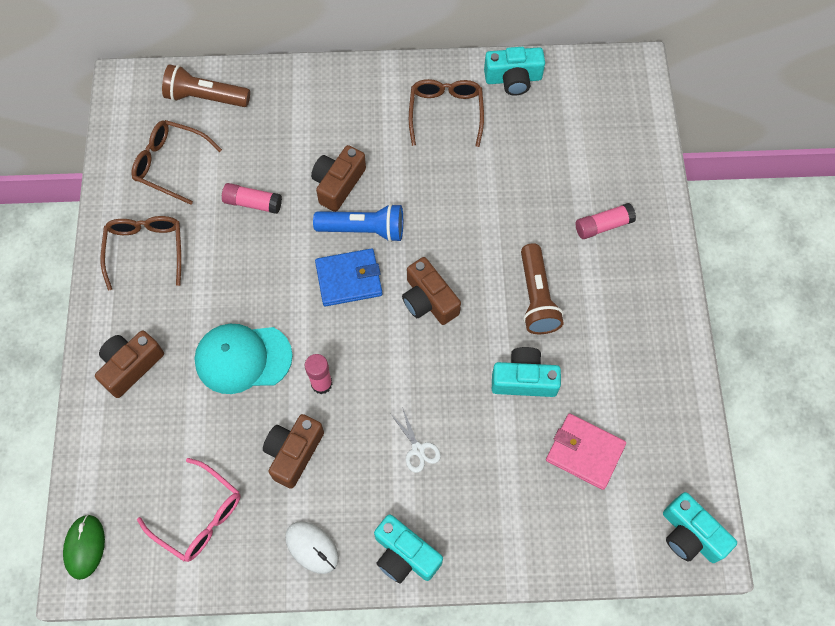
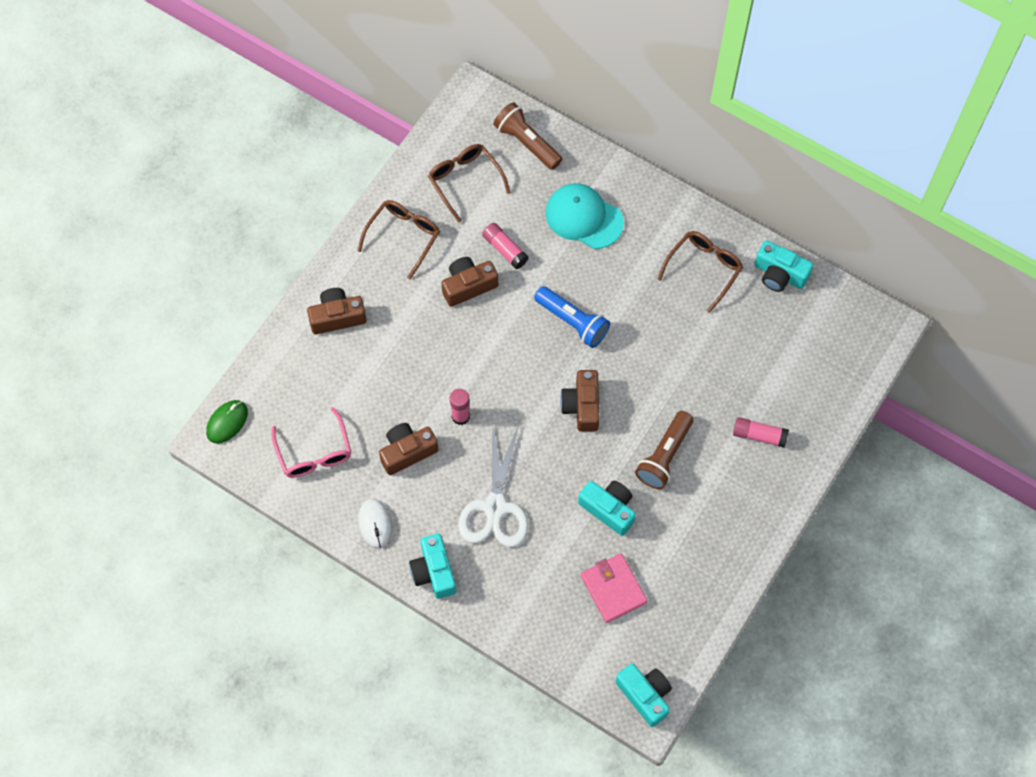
camera: 35 degrees right, 0 degrees up
turquoise cap [195,324,293,394] -> turquoise cap moved to [545,183,624,249]
brown camera [311,145,366,212] -> brown camera moved to [441,257,498,307]
blue wallet [315,248,382,306] -> none
white scissors [390,409,441,473] -> white scissors [458,422,528,547], size x2.25
turquoise camera [663,492,737,563] -> turquoise camera turned 150 degrees clockwise [615,664,672,727]

